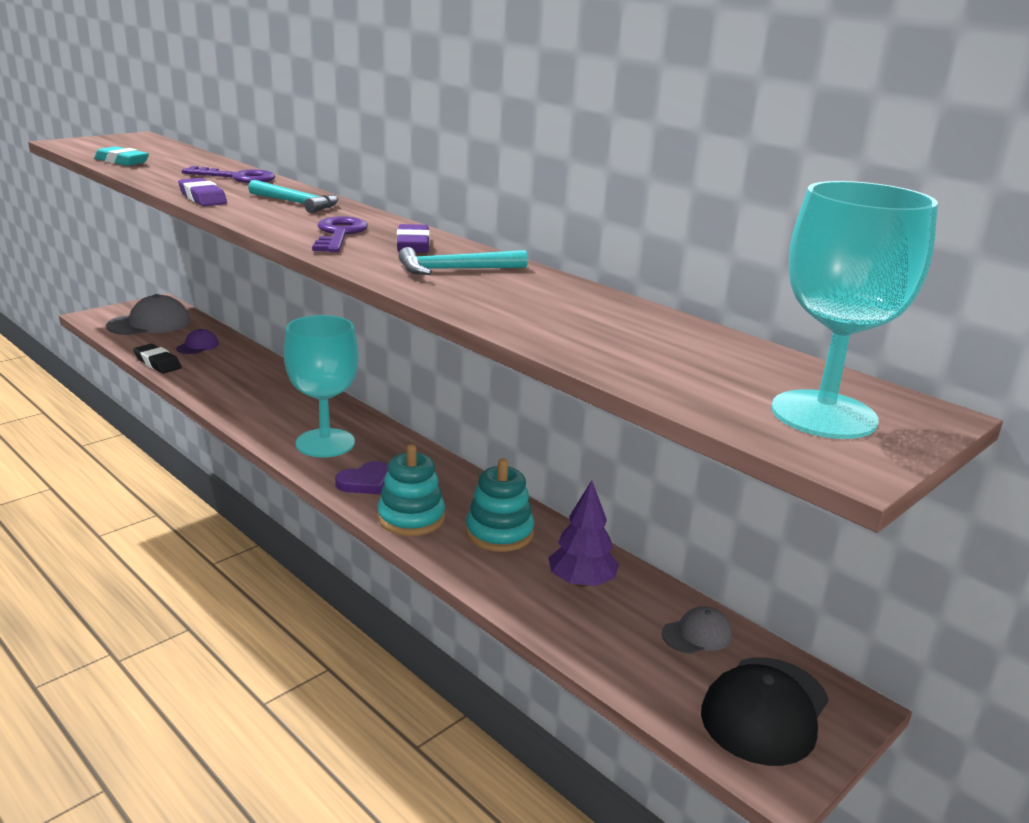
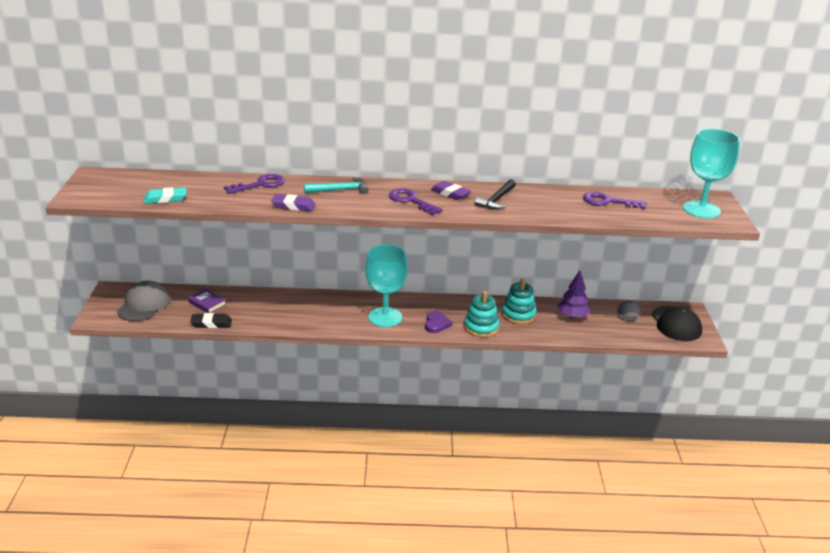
camera: 45 degrees left, 5 degrees up
purple cap [176,329,219,354] -> purple book [188,289,226,313]
turquoise hammer [398,247,528,275] -> black hammer [475,179,516,209]
none -> purple key [583,192,647,209]

